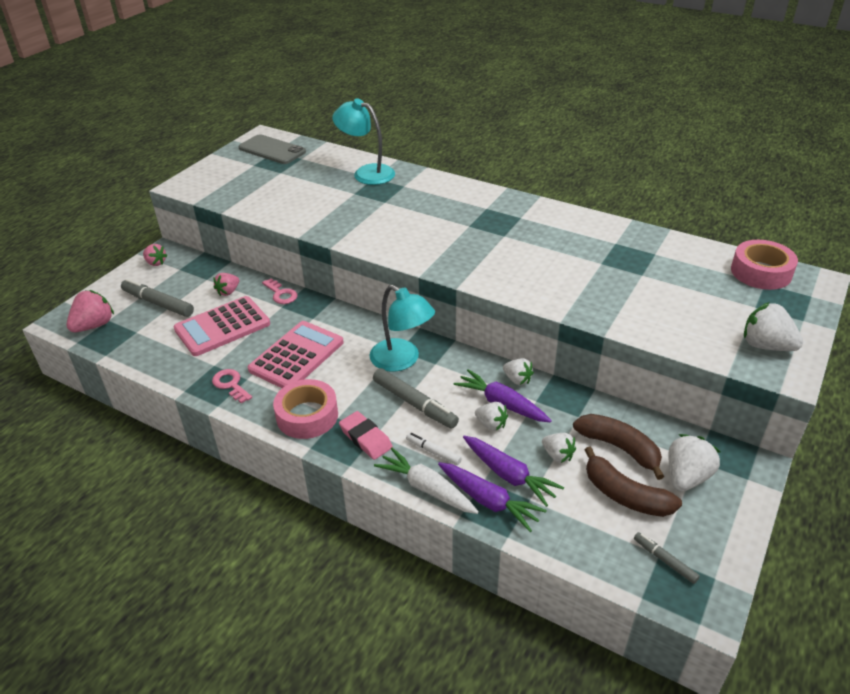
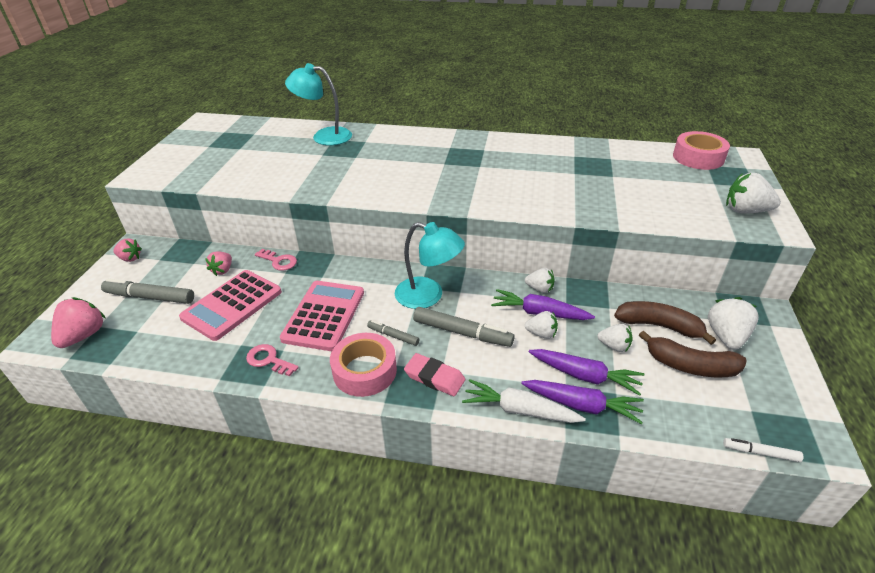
camera: 20 degrees left, 0 degrees up
grey phone [238,134,306,164] -> none
white marker [406,433,462,465] -> white marker moved to [723,438,803,462]
grey marker [634,532,700,584] -> grey marker moved to [367,320,420,346]

